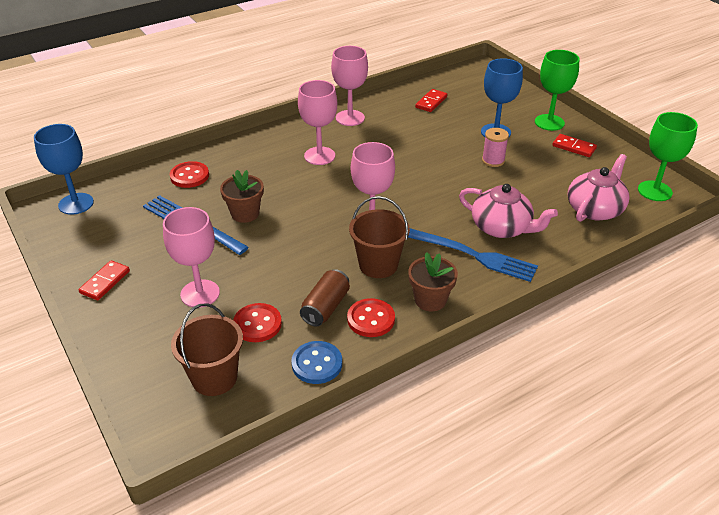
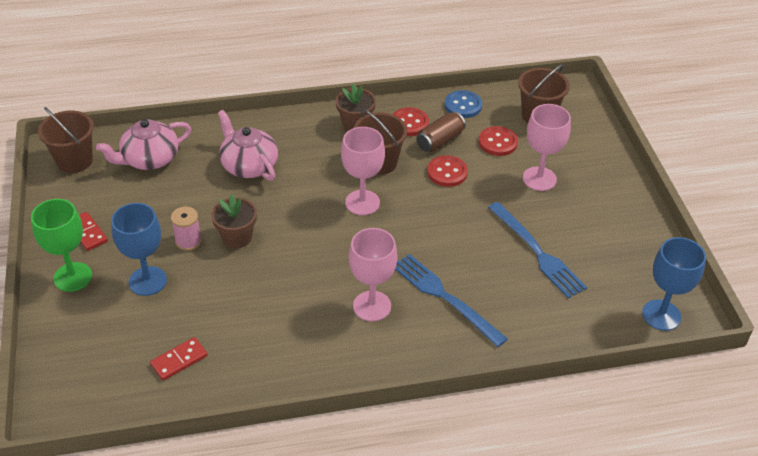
camera: 160 degrees left, 5 degrees up
red domino [79,260,130,300] -> none
red button [170,161,209,188] -> red button moved to [427,155,468,187]
brown flower pot [220,170,264,223] -> brown flower pot moved to [211,194,257,248]
pink goblet [331,46,368,126] -> none
blue fork [408,228,538,282] -> blue fork moved to [395,254,508,347]
green goblet [638,112,698,201] -> brown bucket [38,107,94,173]

